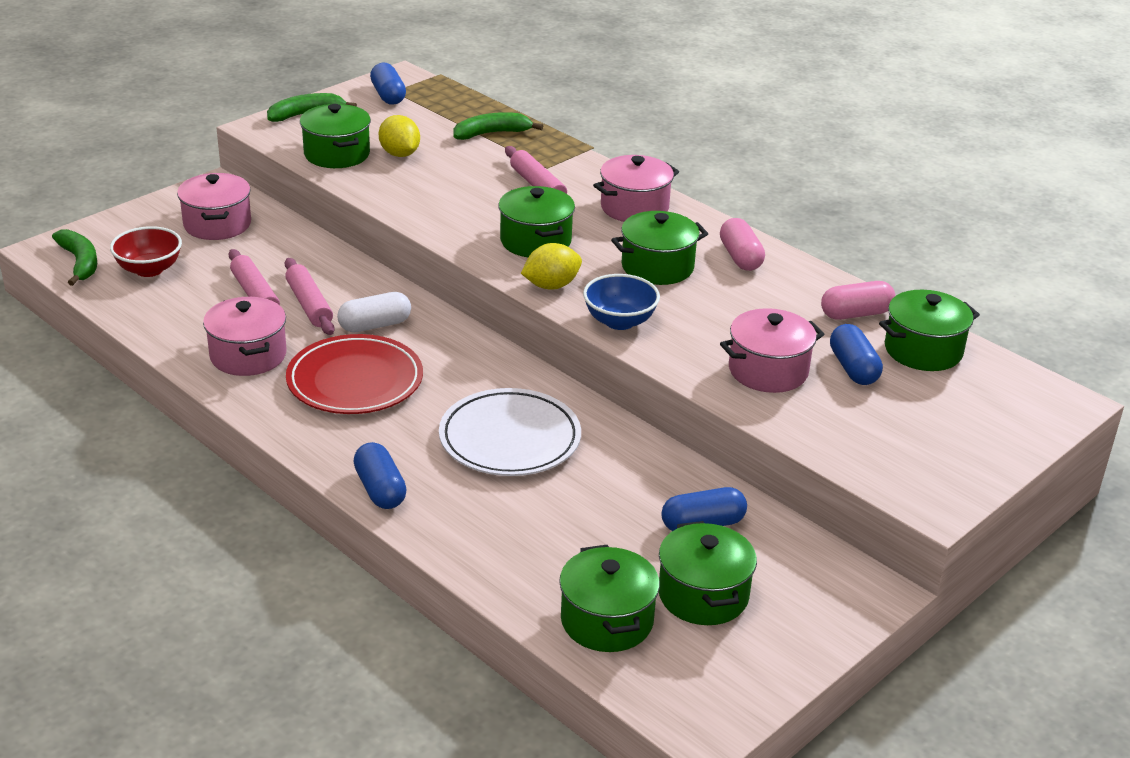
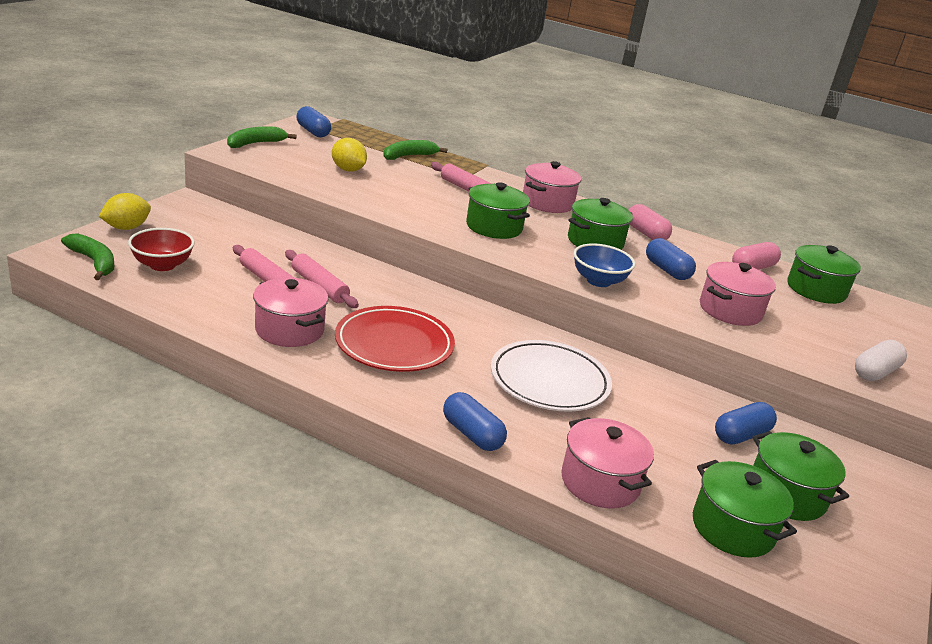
camera: 20 degrees left, 5 degrees down
pink pot [177,173,251,240] -> pink pot moved to [561,417,654,509]
green pot [300,104,371,168] -> none
white capsule [337,292,411,332] -> white capsule moved to [855,340,907,381]
yellow lemon [521,243,582,290] -> yellow lemon moved to [99,193,151,230]
blue capsule [830,324,883,385] -> blue capsule moved to [646,238,696,280]

